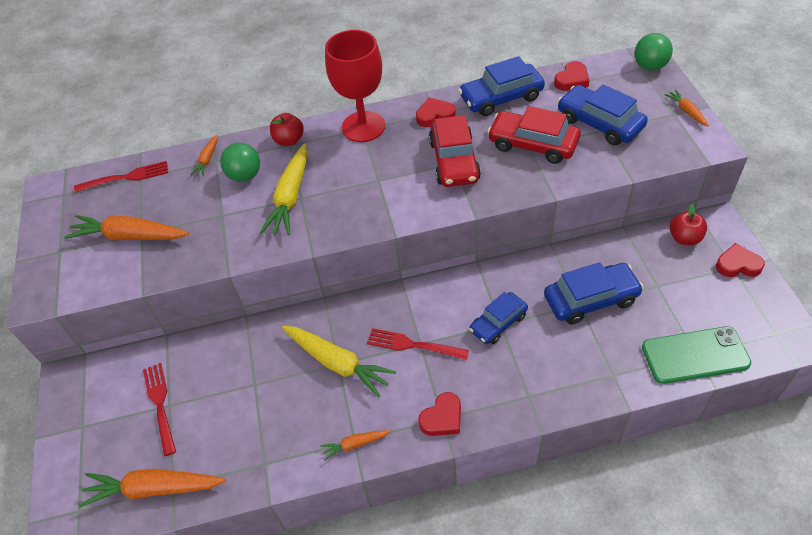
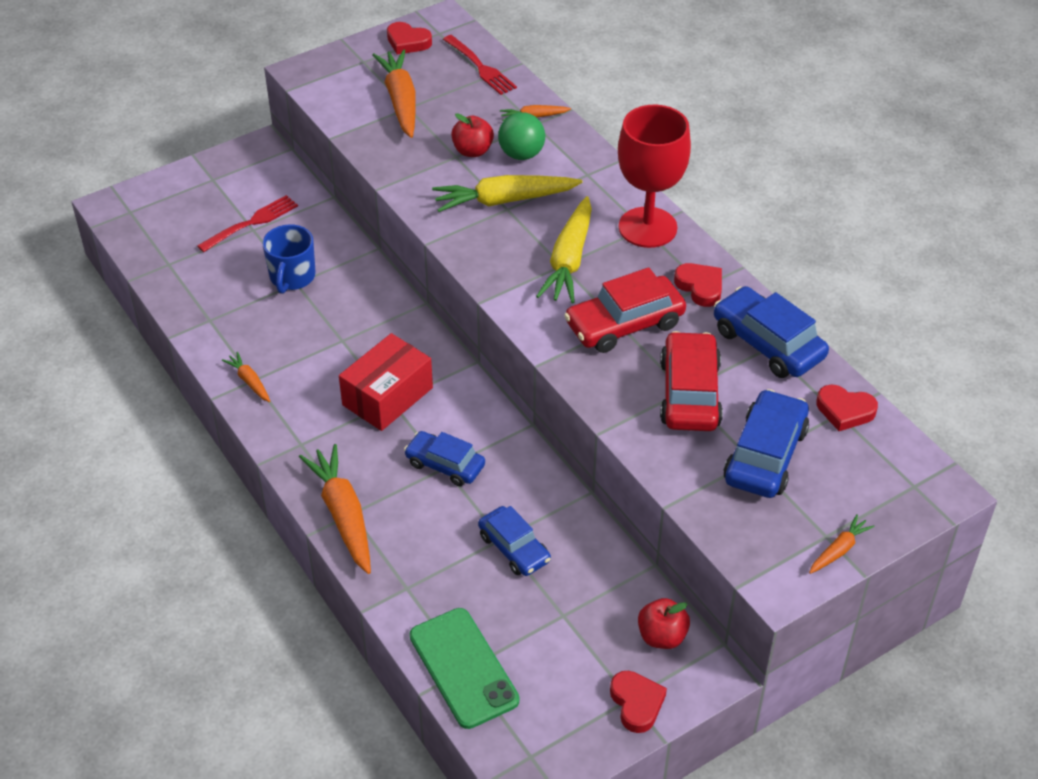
camera: 65 degrees right, 5 degrees down
orange carrot [78,469,226,508] -> orange carrot moved to [299,444,371,574]
red apple [270,113,304,146] -> red apple moved to [451,113,494,157]
yellow carrot [282,326,396,397] -> yellow carrot moved to [536,196,592,303]
red fork [367,328,469,360] -> red box [339,333,433,431]
red heart [418,392,461,436] -> red heart moved to [387,22,432,55]
blue car [544,262,644,325] -> blue car [478,506,551,576], size x0.67
green ball [635,33,673,71] -> none
none -> blue mug [262,224,316,294]

